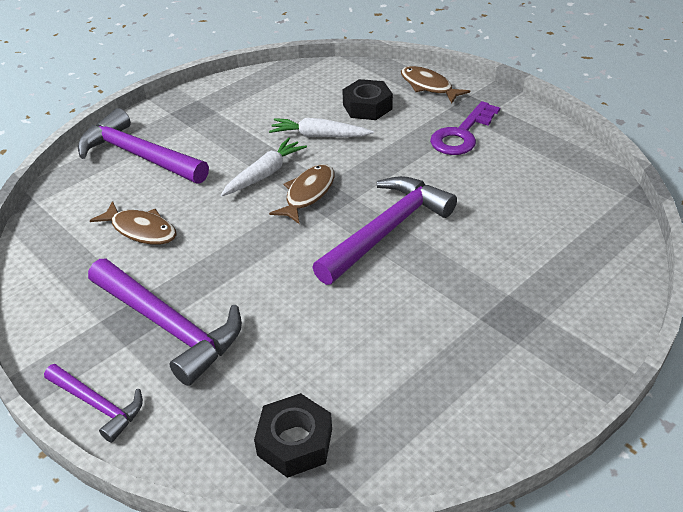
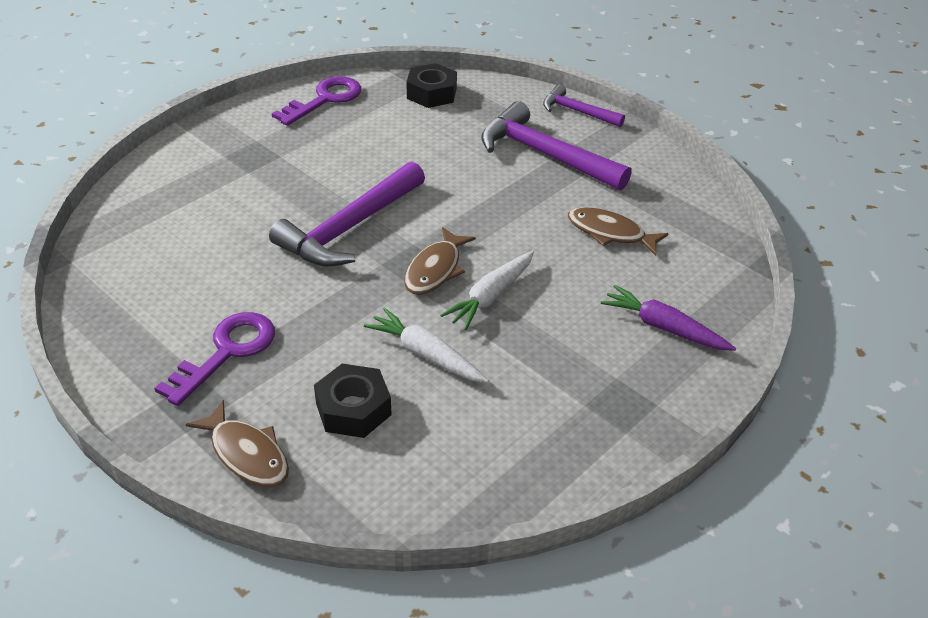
camera: 175 degrees right, 0 degrees up
purple hammer [78,108,209,184] -> purple carrot [601,285,736,351]
white carrot [269,118,374,137] -> white carrot turned 150 degrees counterclockwise [364,308,489,383]
none -> purple key [272,76,361,126]

